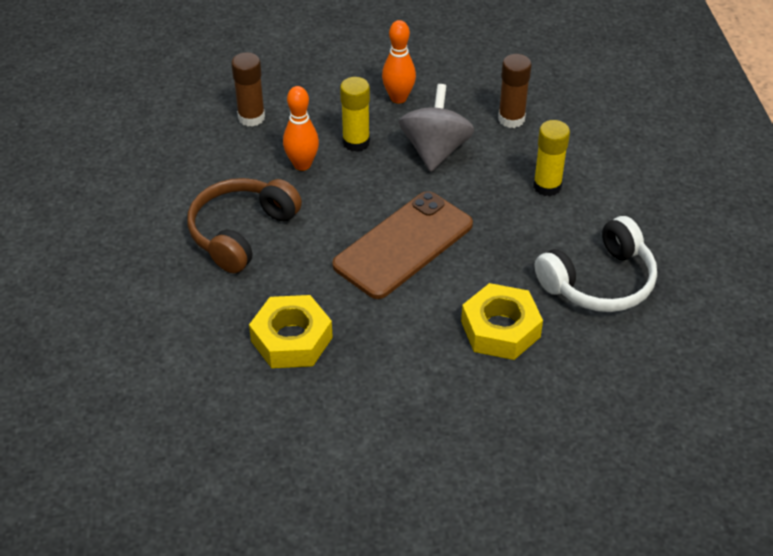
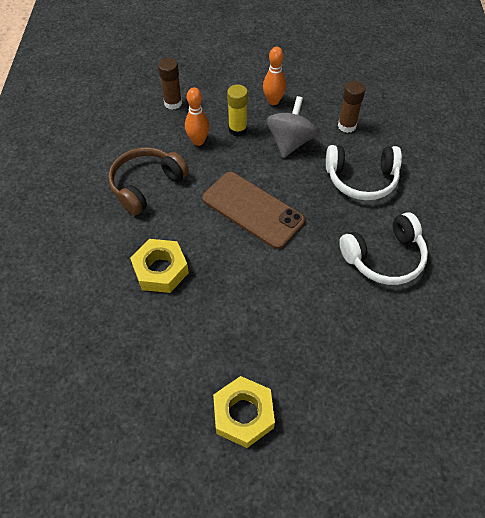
camera: 10 degrees right, 10 degrees up
brown phone [332,191,473,299] -> brown phone turned 75 degrees clockwise [202,172,305,249]
yellow nut [461,283,543,360] -> yellow nut moved to [213,376,275,448]
yellow glue stick [533,120,570,196] -> white headphones [326,145,402,200]

